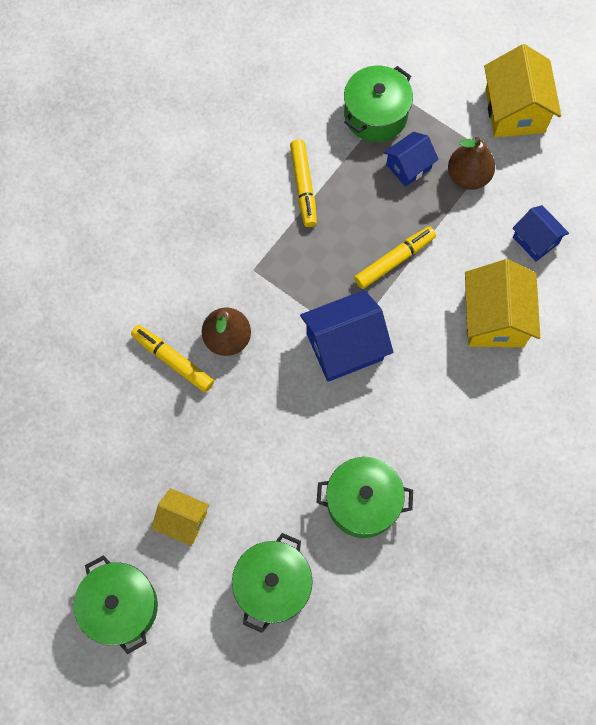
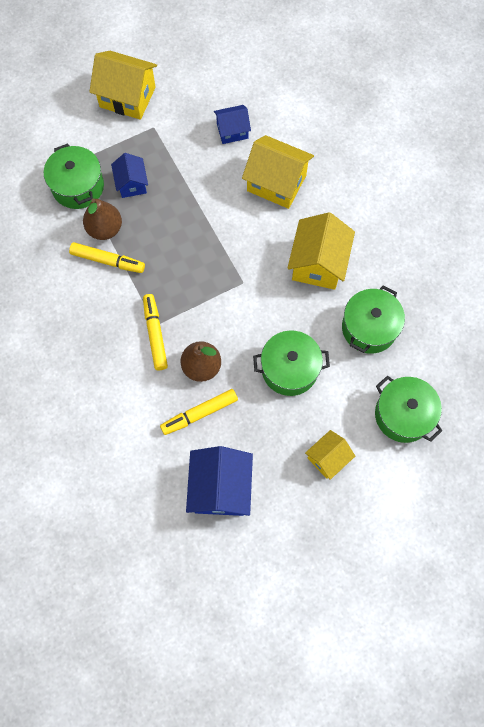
camera: 65 degrees left, 0 degrees up
green pot [74,555,158,654] -> green pot moved to [253,330,330,396]
blue house [300,290,393,382] -> blue house moved to [186,446,253,516]
yellow marker [354,226,436,289] -> yellow marker moved to [143,294,168,370]
brown pear [448,137,495,190] -> brown pear moved to [83,198,122,240]
none -> yellow house [287,212,355,290]

